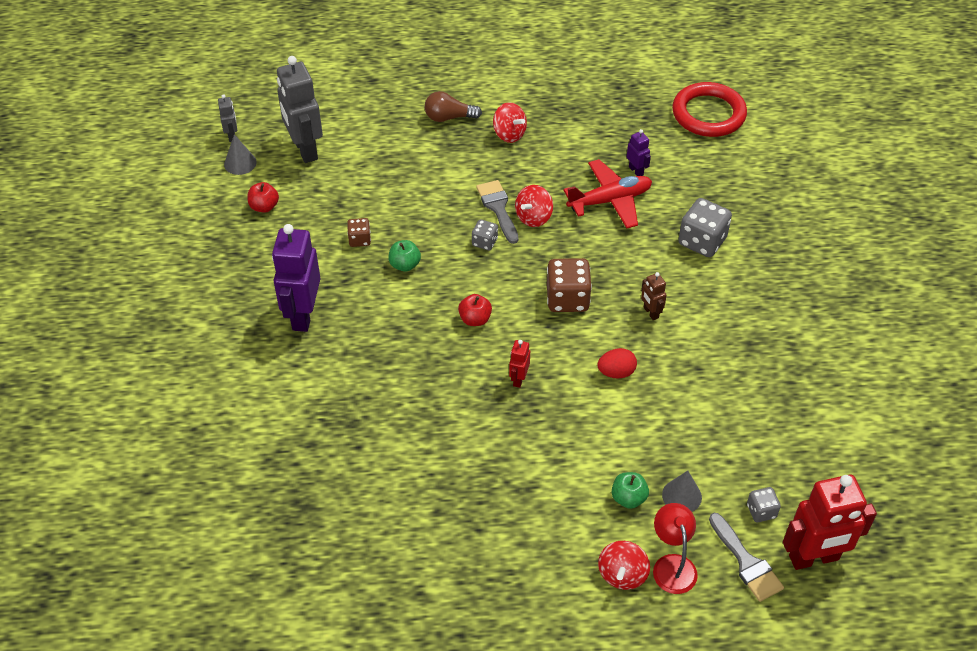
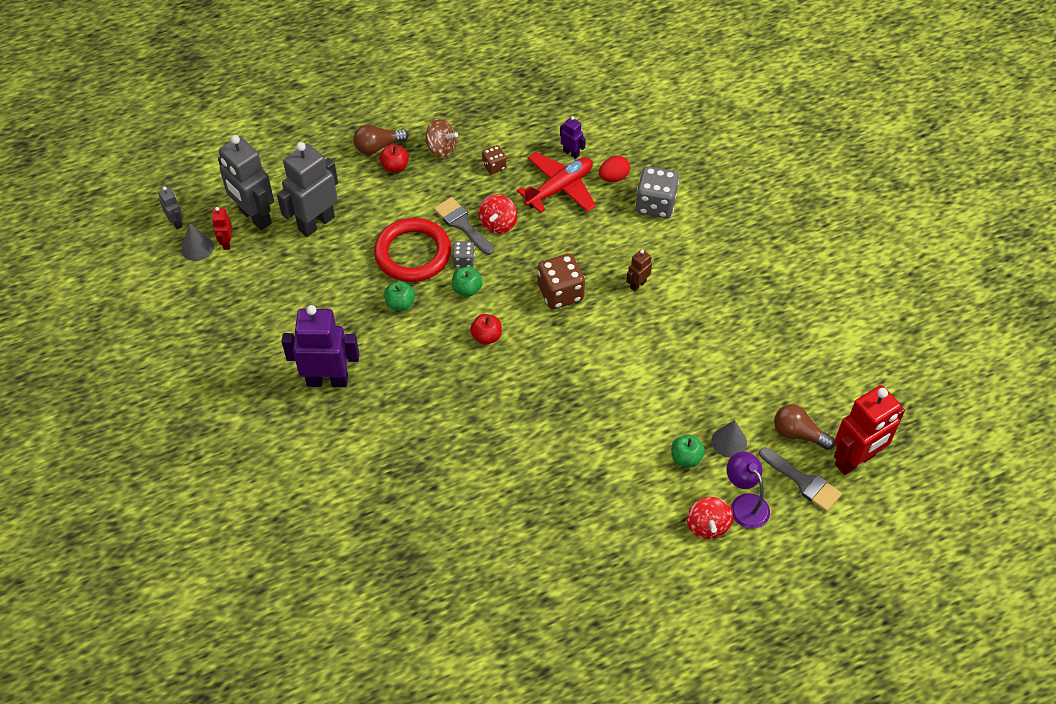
camera: 20 degrees left, 5 degrees up
red apple [248,182,279,213] -> red apple moved to [380,144,409,173]
purple robot [272,224,321,332] -> purple robot turned 105 degrees clockwise [282,305,359,387]
brown dice [347,218,371,247] -> brown dice moved to [482,145,506,174]
red spinning top [493,102,527,143] -> brown spinning top [425,119,458,157]
red robot [509,340,530,388] -> red robot moved to [212,207,232,250]
red egg [597,348,637,379] -> red egg moved to [599,156,630,182]
brown robot [641,272,667,320] -> brown robot turned 90 degrees clockwise [626,249,652,292]
red lamp [653,503,698,594] -> purple lamp [727,452,770,529]
red ring [672,82,747,137] -> red ring moved to [374,218,451,282]
grey dice [747,487,781,522] -> brown light bulb [774,404,835,450]
none -> grey robot [277,142,338,237]
none -> green apple [452,267,483,297]

